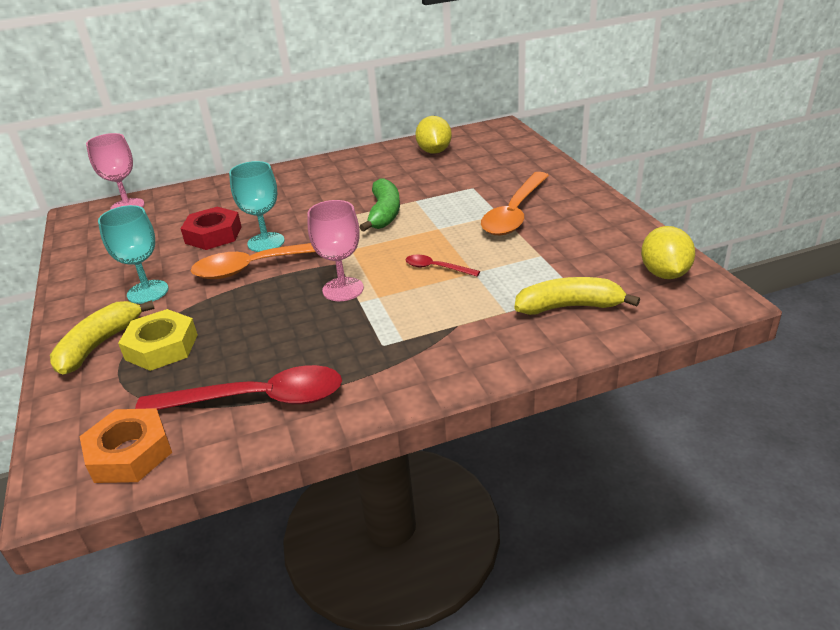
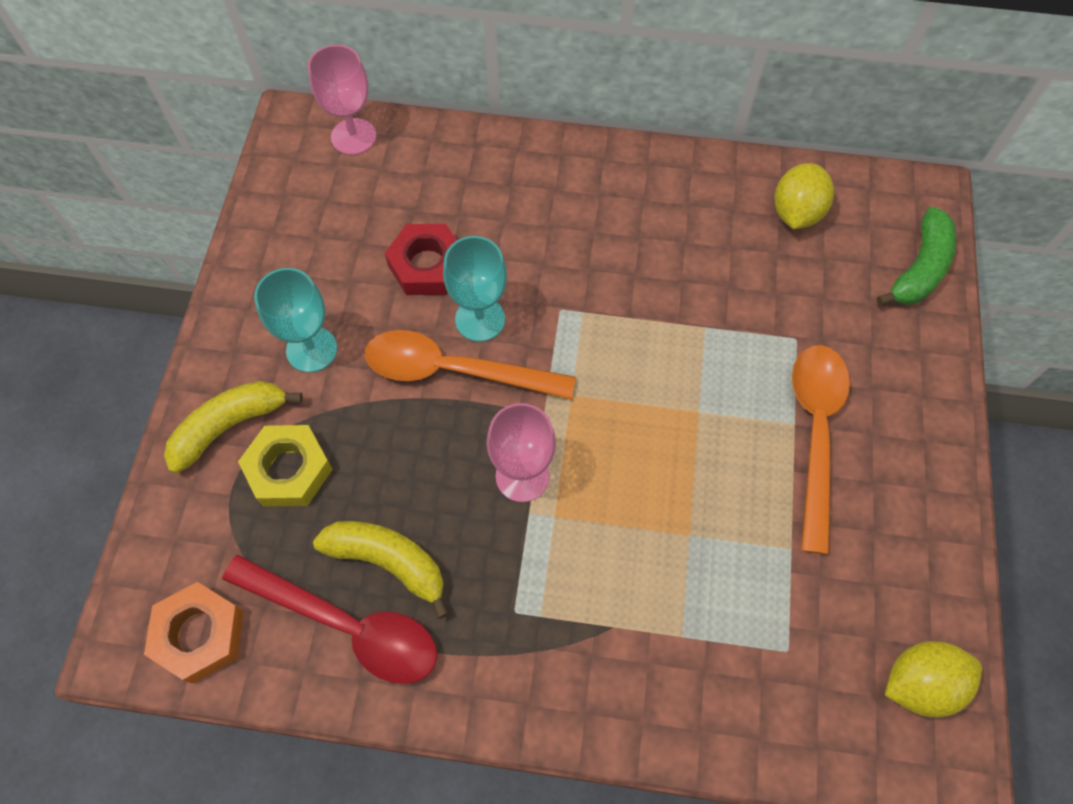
camera: 25 degrees right, 30 degrees up
green banana [359,178,400,232] -> green banana moved to [877,207,956,306]
red spoon [406,255,480,276] -> none
orange spoon [481,172,549,235] -> orange spoon turned 135 degrees clockwise [792,345,850,555]
yellow banana [514,277,640,315] -> yellow banana moved to [313,521,449,619]
yellow lemon [641,226,695,279] -> yellow lemon turned 45 degrees clockwise [885,641,982,718]

